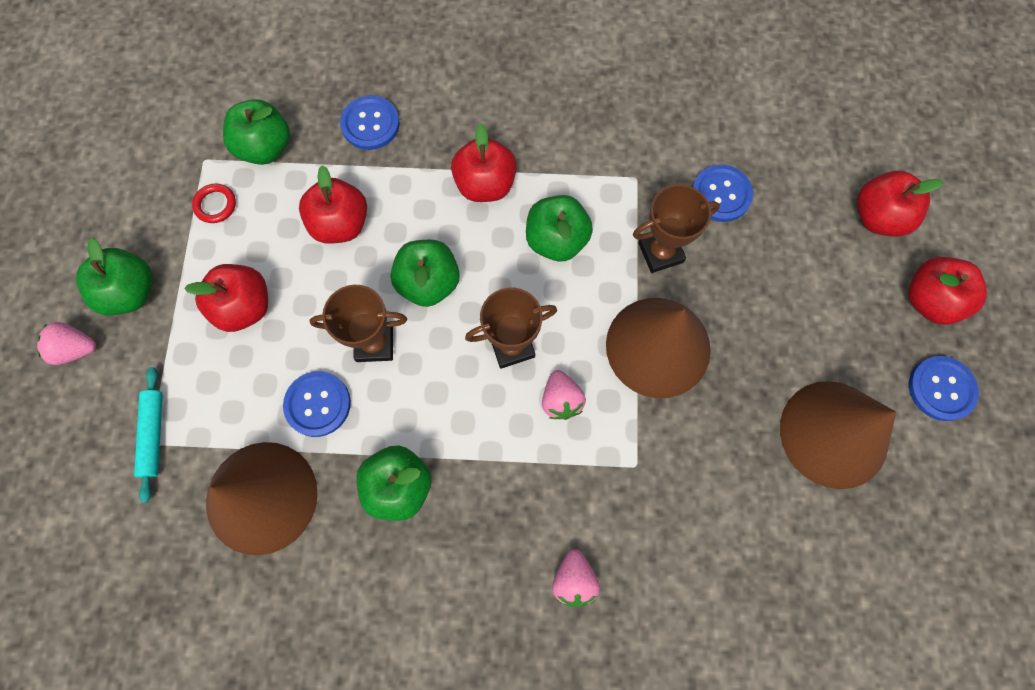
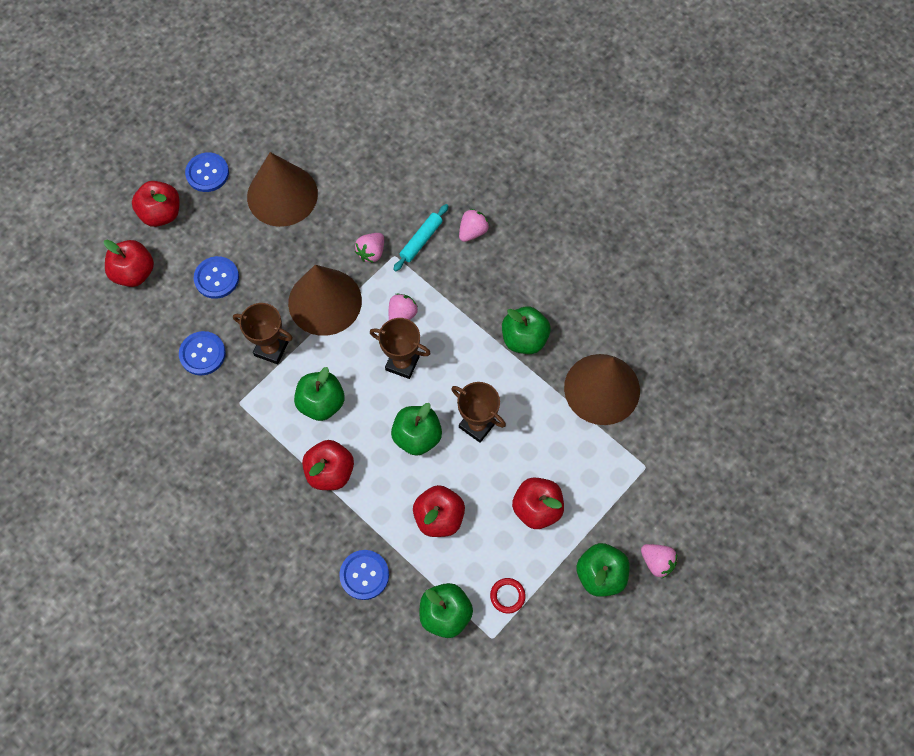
camera: 140 degrees left, 5 degrees down
turquoise rolling pin [134,367,163,503] -> turquoise rolling pin moved to [393,204,448,271]
blue button [283,371,351,437] -> blue button moved to [194,256,239,299]
none -> pink strawberry [355,233,384,263]

